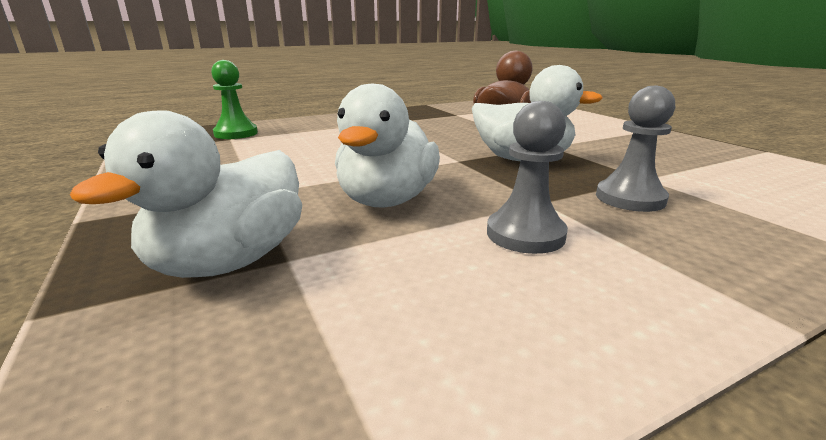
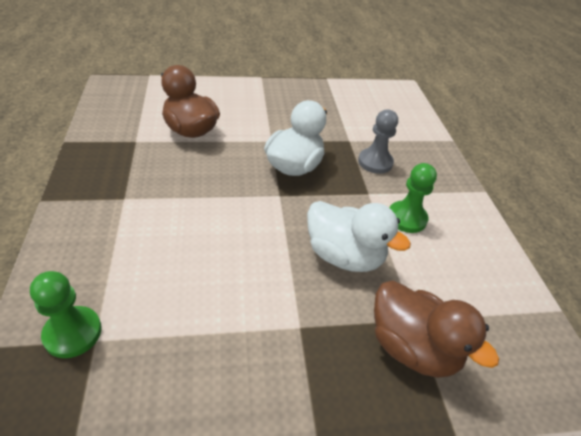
camera: 75 degrees left, 20 degrees up
white duck [70,110,302,278] -> brown duck [374,281,499,378]
grey pawn [487,101,568,254] -> green pawn [390,163,437,233]

